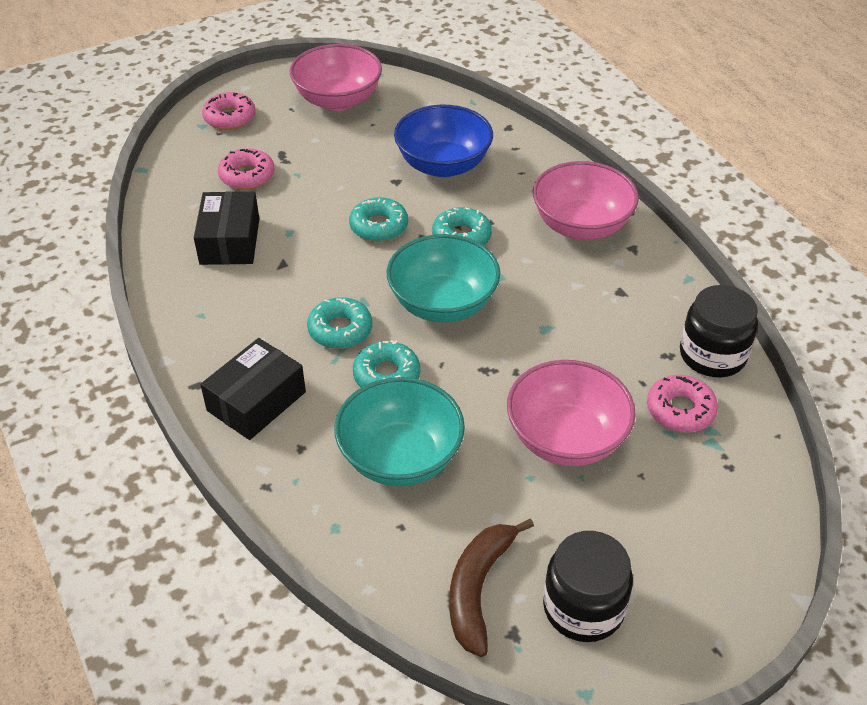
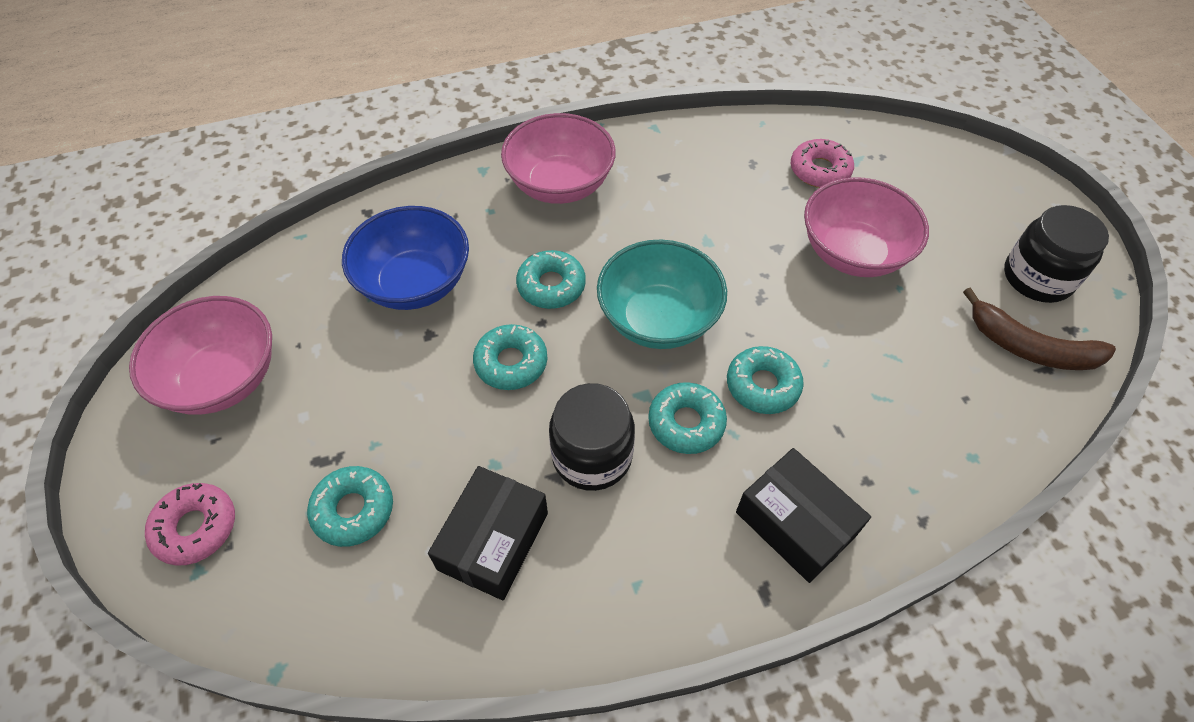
camera: 80 degrees left, 10 degrees up
black box [194,191,259,265] -> black box turned 75 degrees counterclockwise [428,466,548,601]
pink donut [218,148,275,190] -> turquoise donut [307,466,393,547]
turquoise bowl [334,377,465,486] -> none
black jar [680,285,758,378] -> black jar moved to [549,383,635,491]

